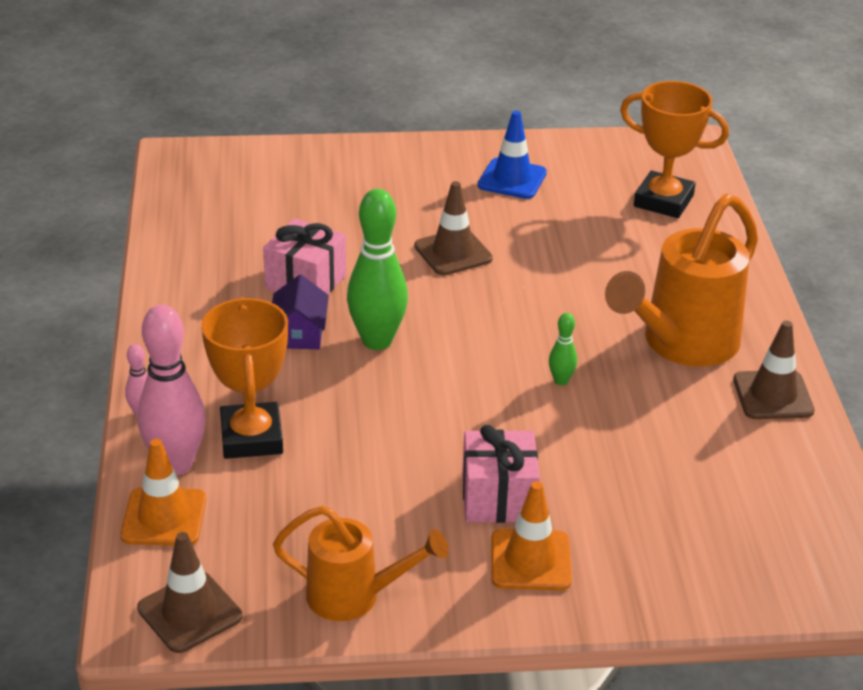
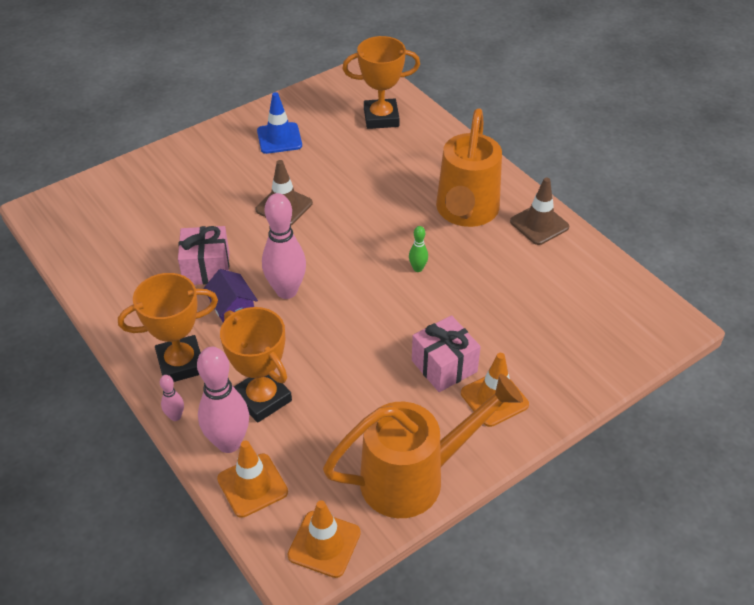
camera: 30 degrees left, 10 degrees up
brown traffic cone [137,532,242,653] -> orange traffic cone [287,500,361,578]
orange watering can [273,506,449,621] -> orange watering can [323,374,523,518], size x1.63
green bowling pin [347,189,408,350] -> pink bowling pin [262,193,306,299]
none -> orange trophy [118,273,218,382]

